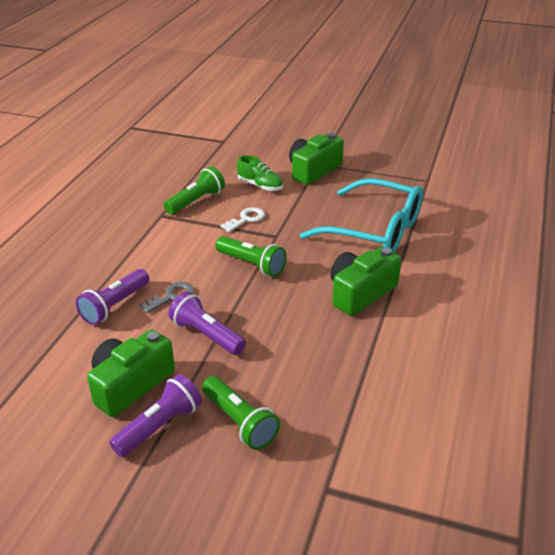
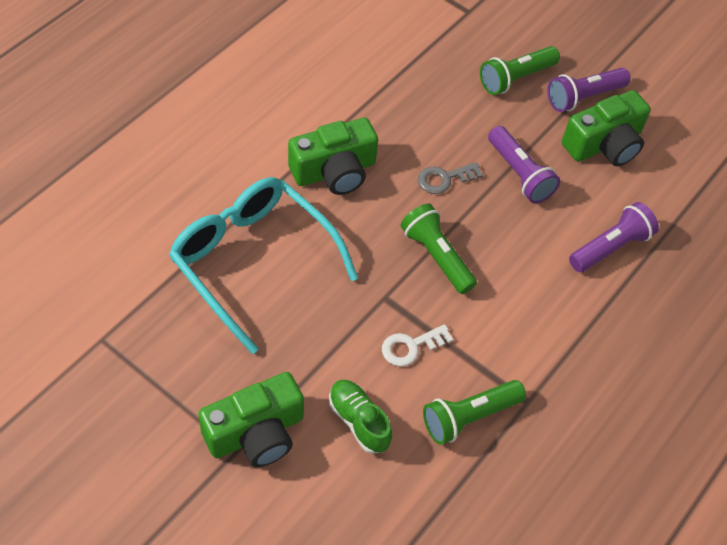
camera: 165 degrees left, 20 degrees up
grey key [139,282,194,313] -> grey key moved to [418,162,483,194]
green flashlight [202,376,280,450] -> green flashlight turned 105 degrees counterclockwise [480,46,560,95]

